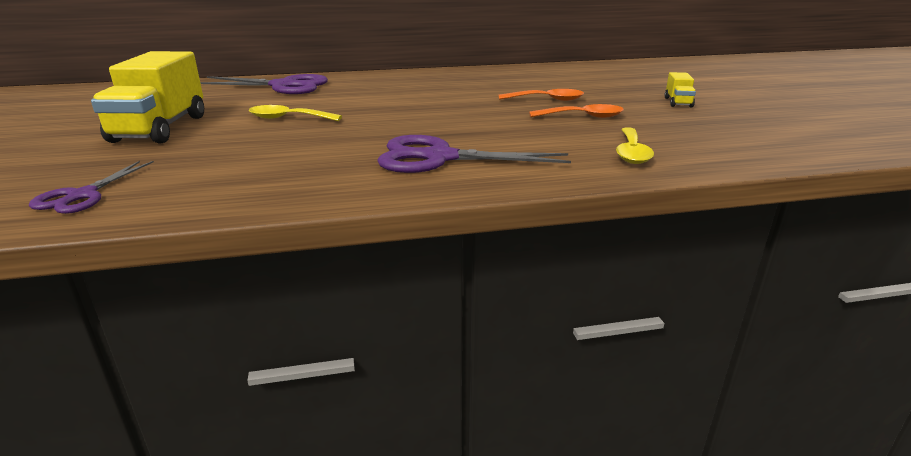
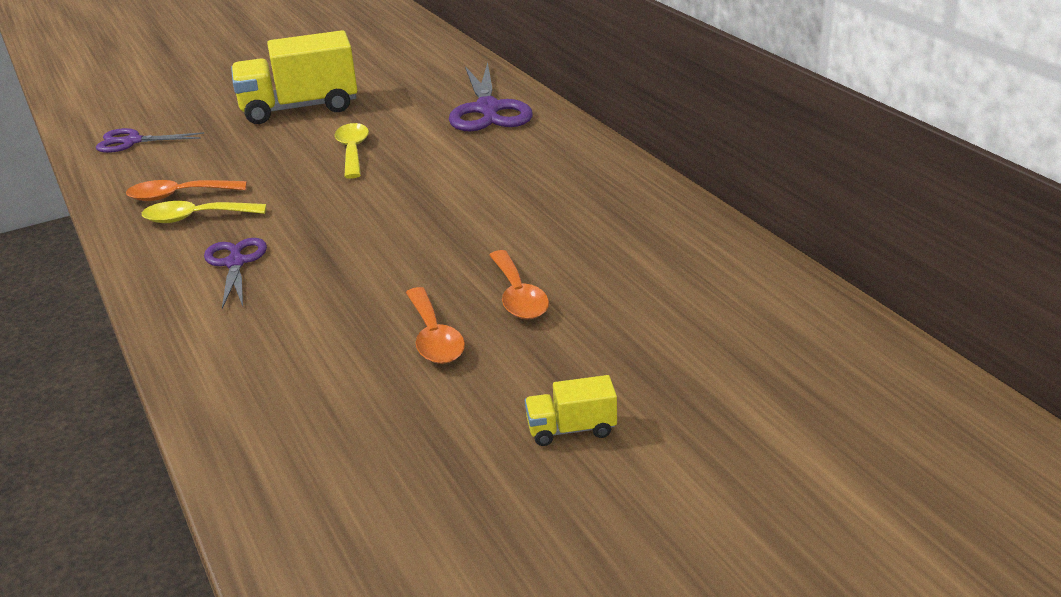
camera: 75 degrees right, 5 degrees up
purple scissors [377,135,571,173] -> purple scissors [204,238,267,309], size x0.60
yellow spoon [616,127,654,164] -> yellow spoon moved to [142,201,267,223]
none -> orange spoon [126,180,247,201]

